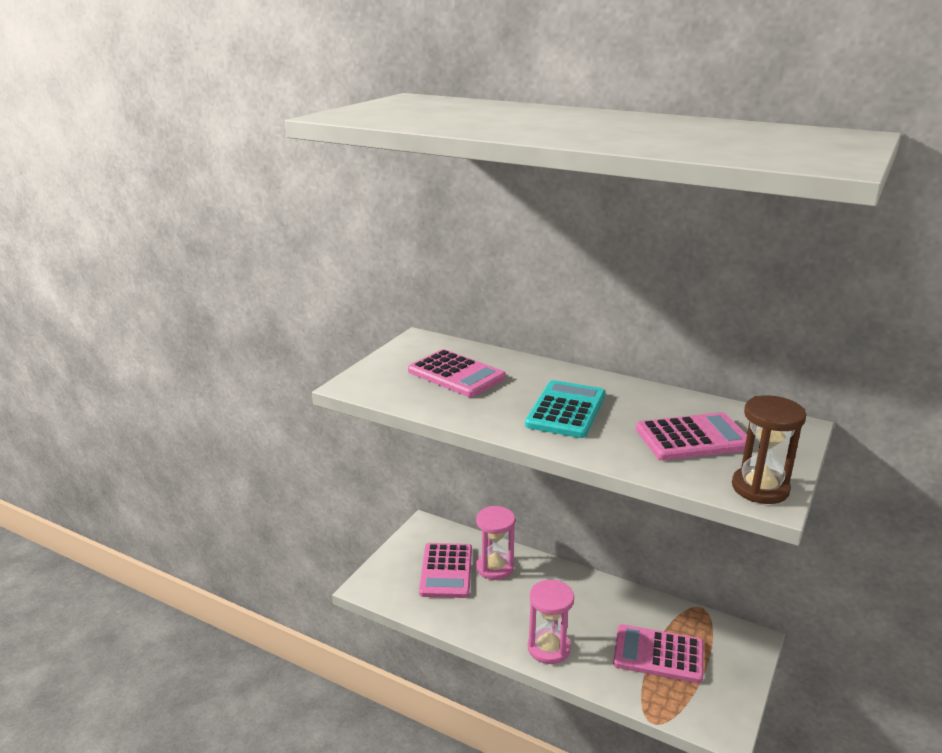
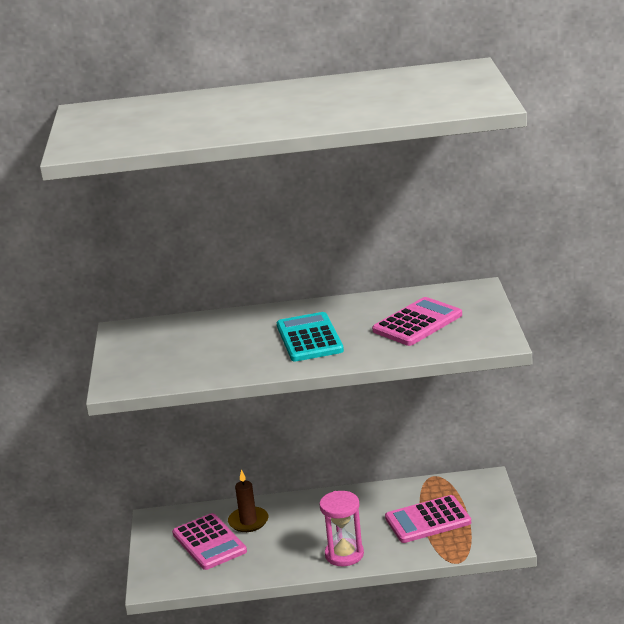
camera: 30 degrees left, 0 degrees up
pink calculator [408,349,506,397] -> none
pink hourglass [476,506,515,580] -> brown candle [228,470,268,532]
brown hourglass [732,395,806,504] -> none

